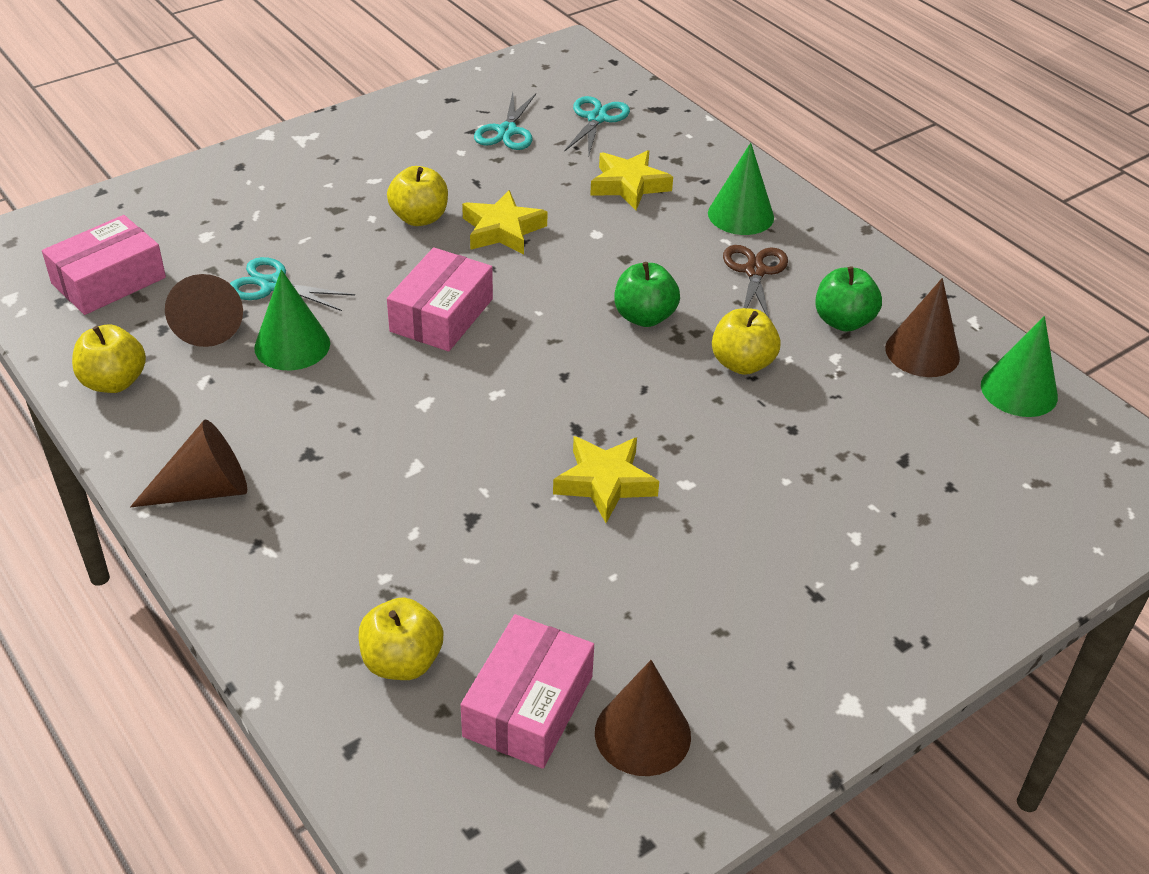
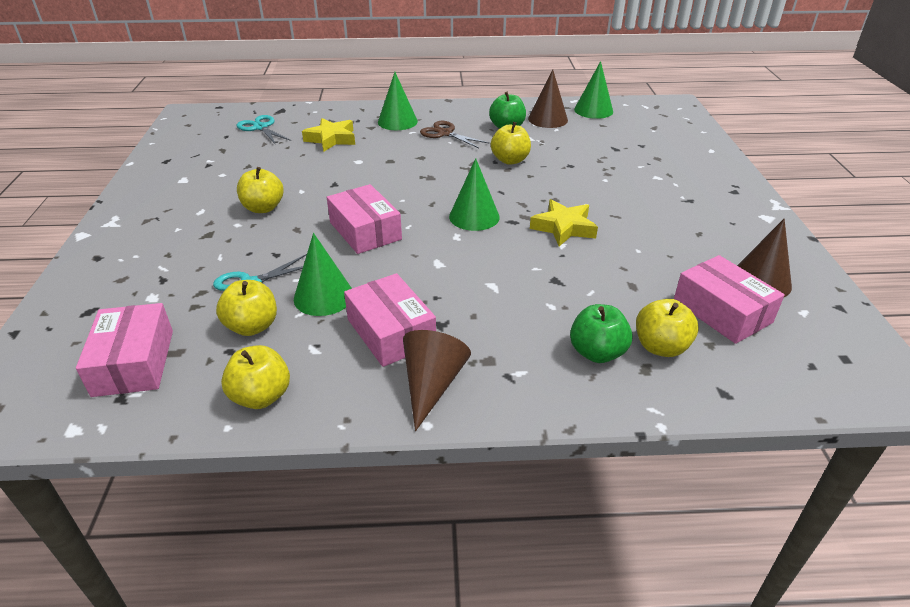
camera: 55 degrees left, 5 degrees down
brown cone [165,274,243,347] -> yellow apple [216,280,277,336]
yellow star [462,190,547,255] -> none
turquoise scissors [474,93,536,150] -> none
green apple [614,262,680,327] -> green apple moved to [570,304,633,363]
none -> pink box [344,273,436,367]
none -> green cone [449,158,500,231]

